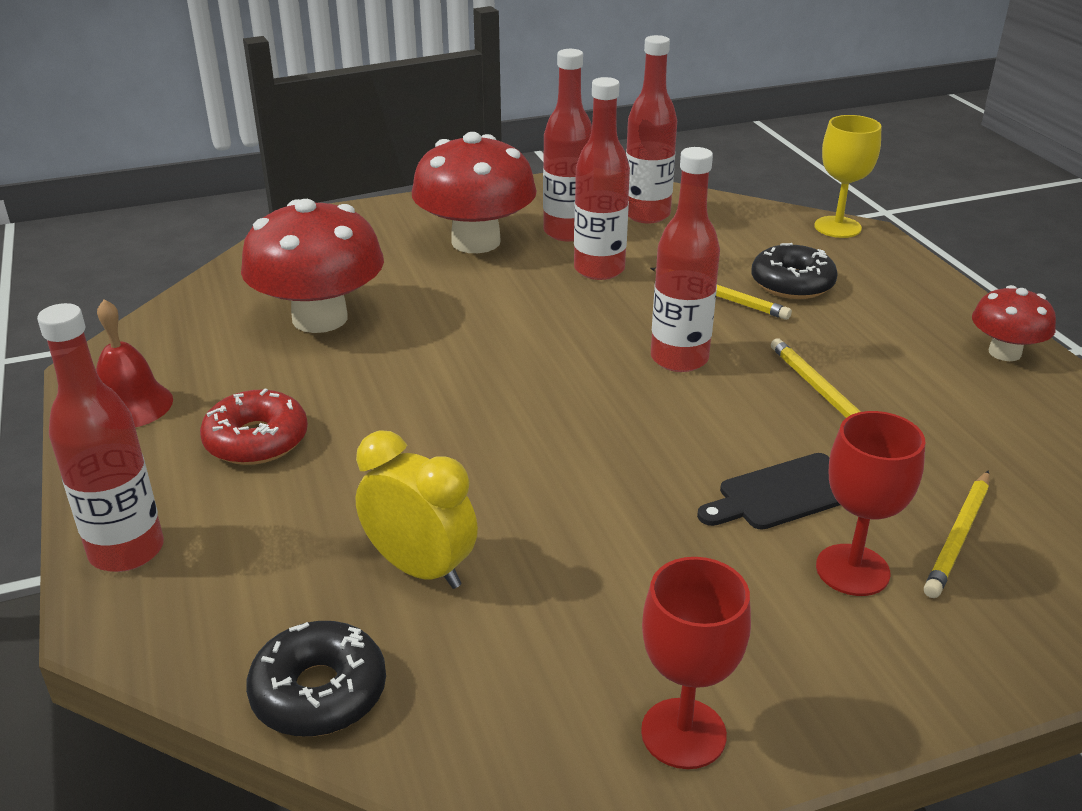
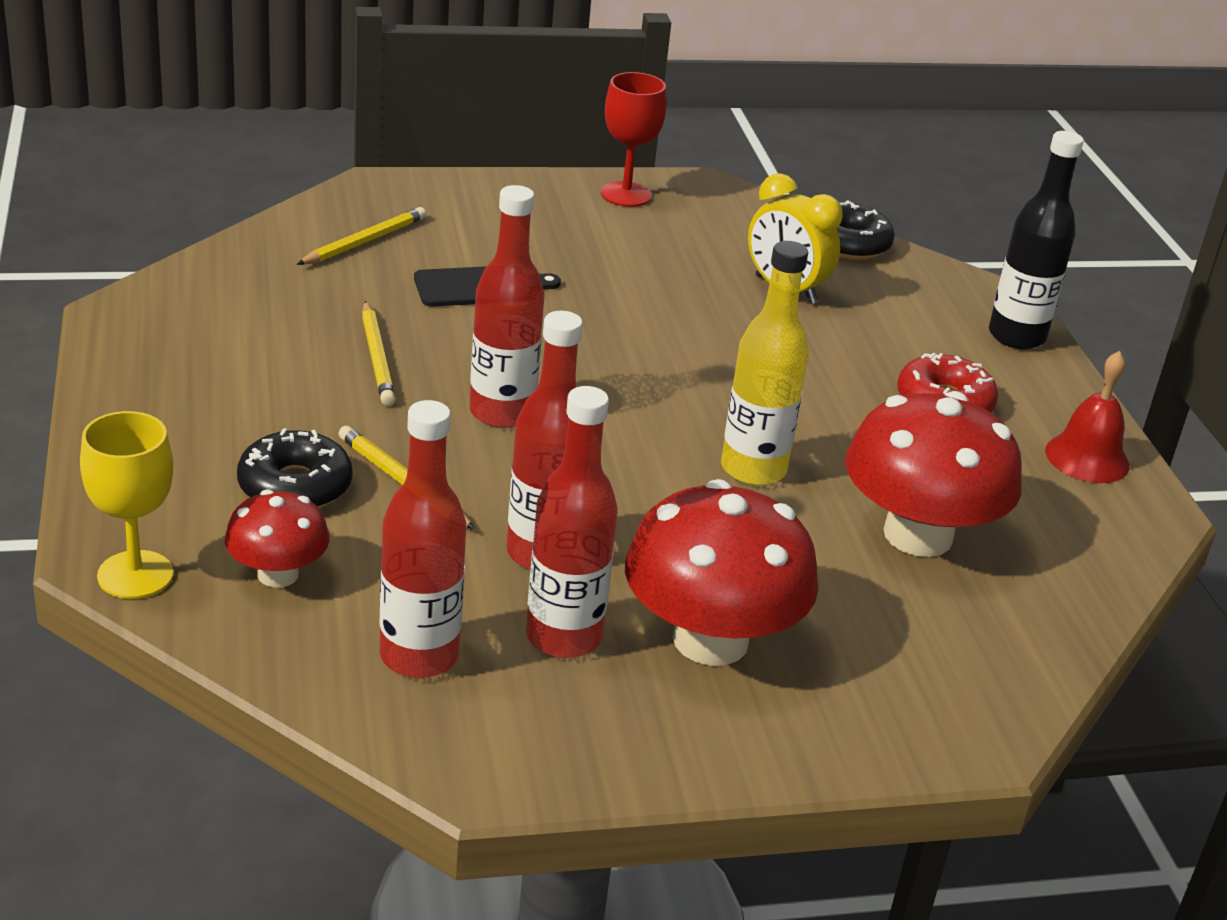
camera: 175 degrees left, 0 degrees up
red bottle [37,303,164,572] -> black bottle [989,131,1084,349]
red goblet [816,411,925,596] -> none
red mushroom [972,285,1056,361] -> red mushroom moved to [225,489,330,588]
none -> yellow bottle [721,241,809,486]

